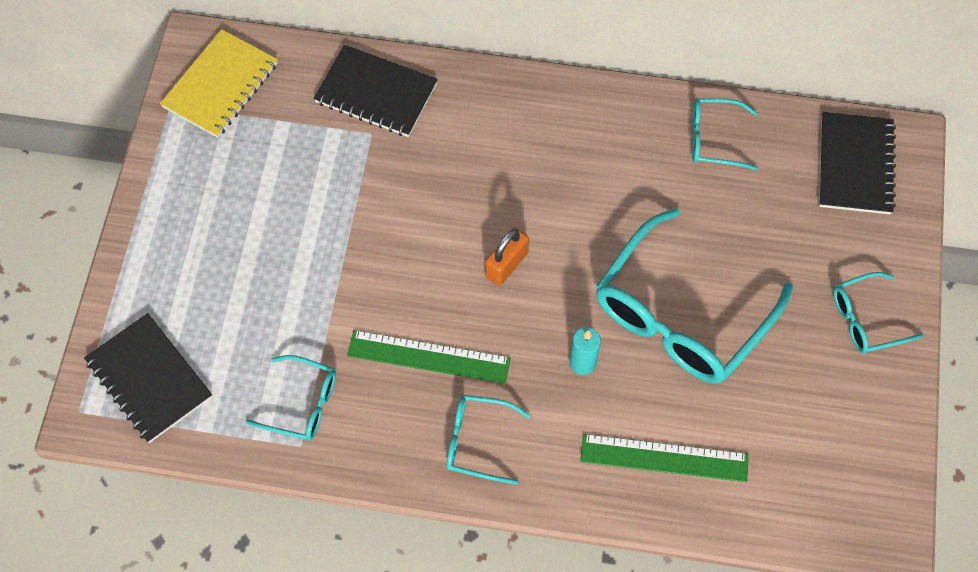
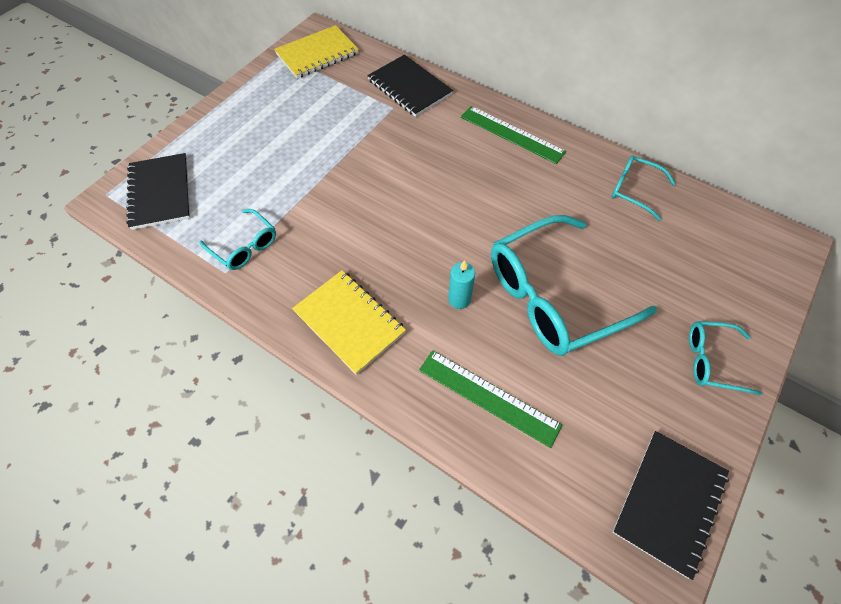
camera: 25 degrees right, 5 degrees down
green ruler [347,330,511,384] -> green ruler moved to [461,106,566,164]
turquoise glasses [447,395,530,485] -> yellow notebook [292,270,406,375]
orange padlock [485,228,529,286] -> none
black notebook [819,112,896,215] -> black notebook moved to [613,431,729,580]

